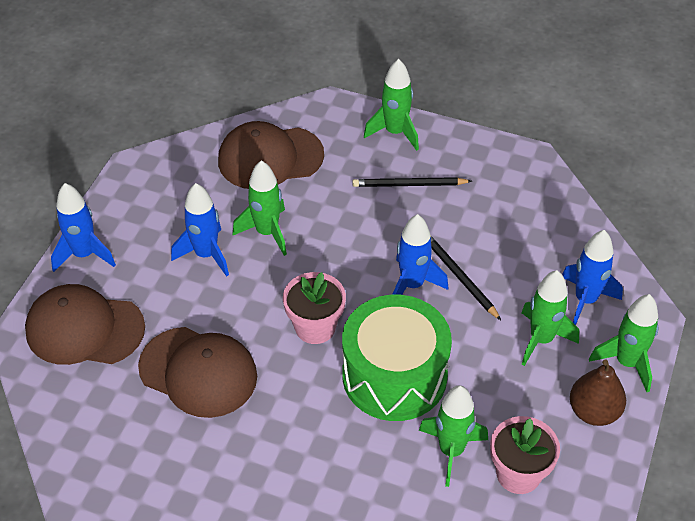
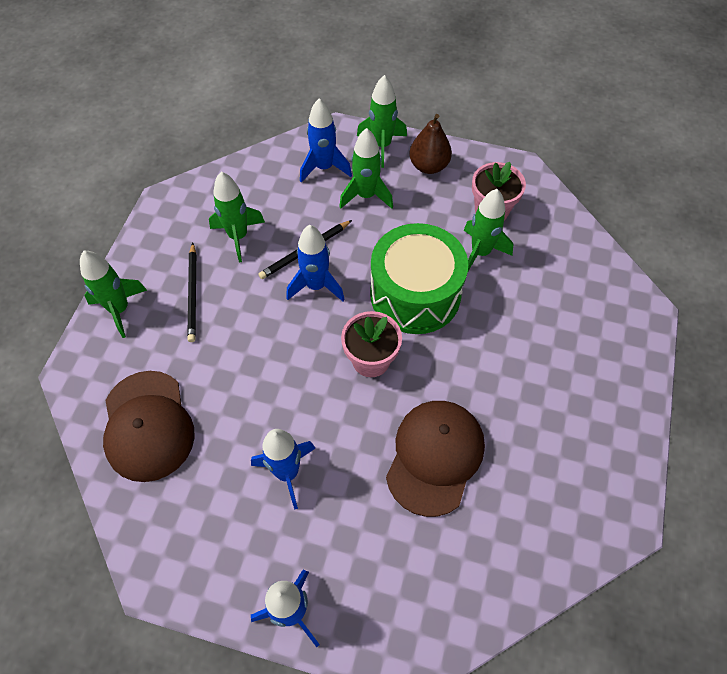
camera: 95 degrees left, 10 degrees up
brown cap [25,284,145,365] -> none
green rocket [233,161,287,256] -> green rocket moved to [209,172,265,263]

